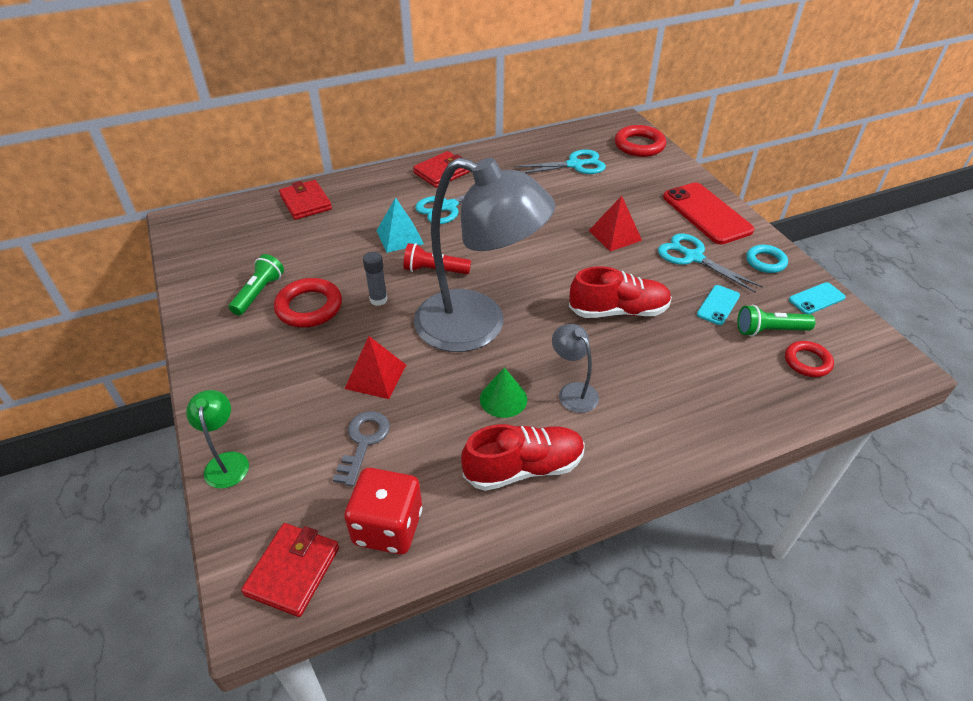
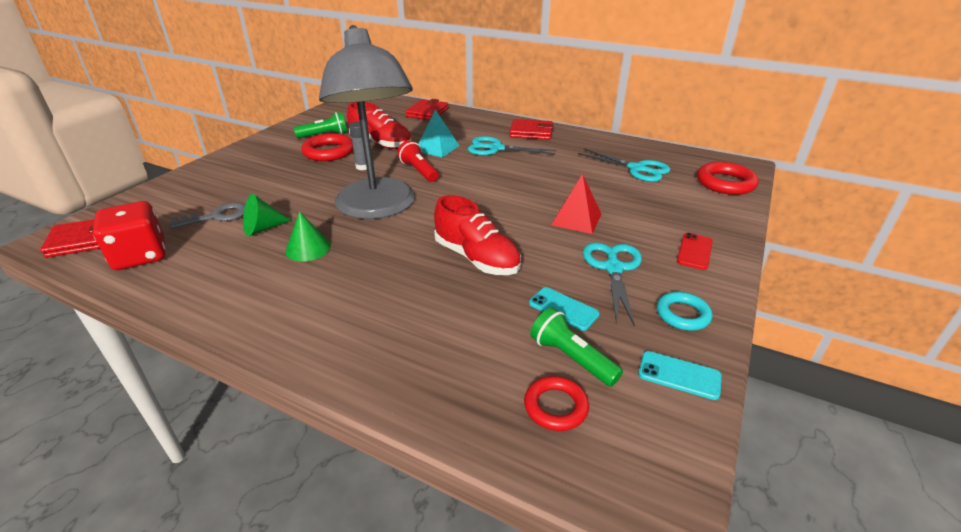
camera: 50 degrees right, 10 degrees down
green lamp [186,390,249,489] -> none
red pyramid [345,336,406,399] -> none
red shoe [461,424,585,491] -> red shoe moved to [347,102,411,149]
grey lamp [552,324,599,413] -> none
red phone [663,183,754,244] -> red phone [677,233,713,270], size x0.50
turquoise phone [697,285,740,325] -> turquoise phone turned 45 degrees clockwise [529,287,600,331]
none -> green cone [243,194,291,236]

